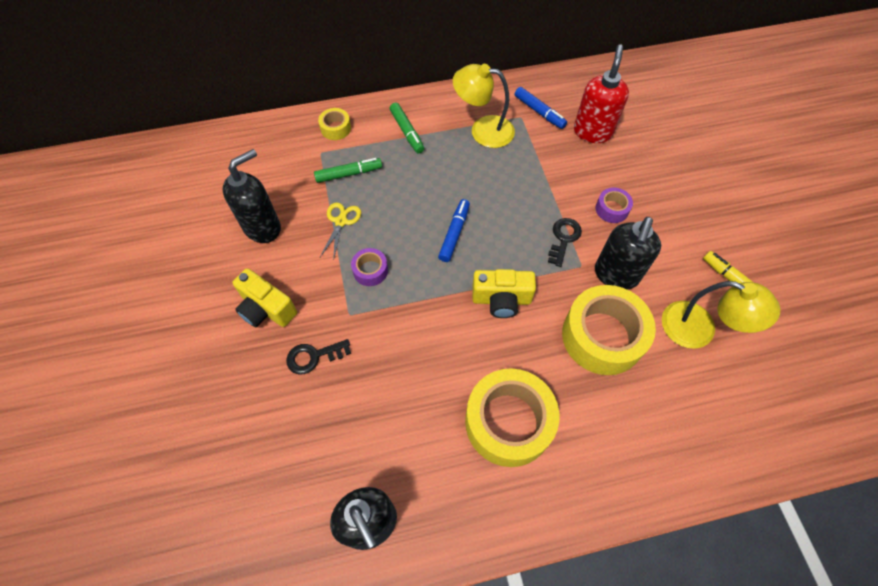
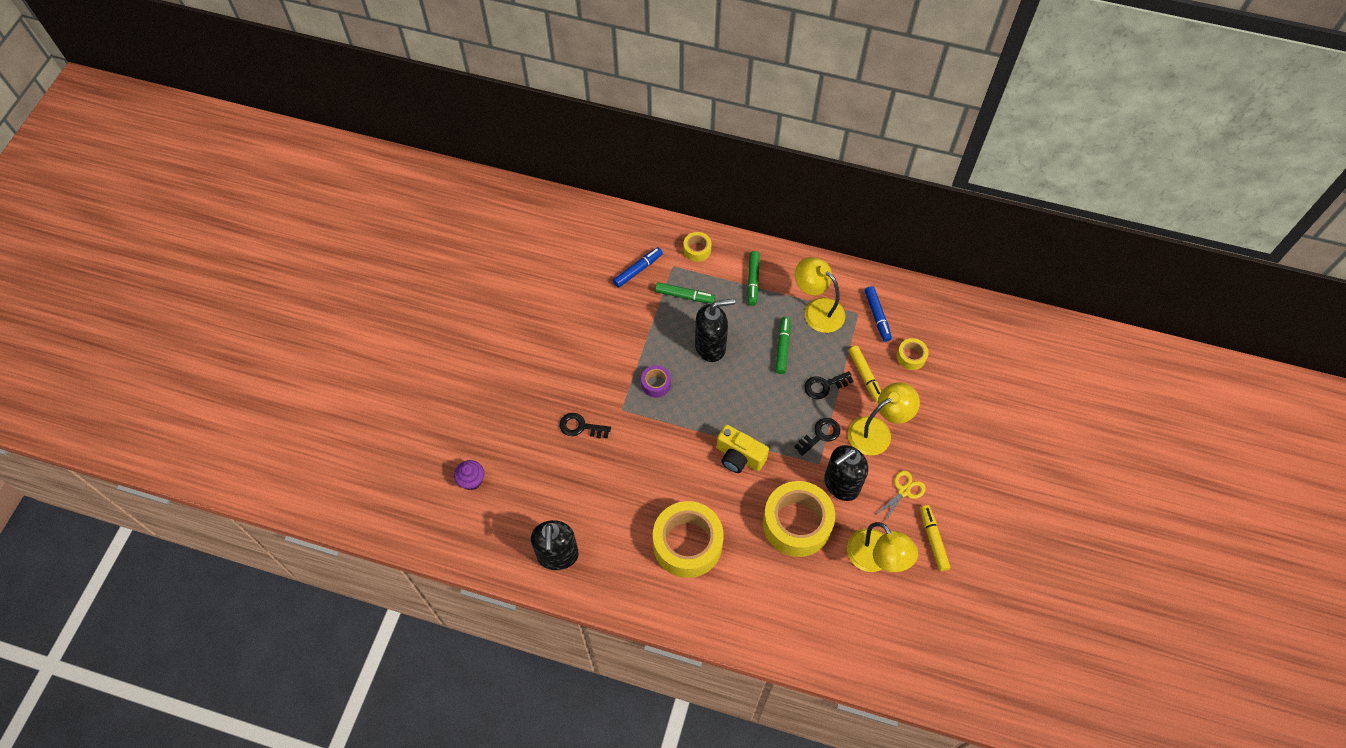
camera: 30 degrees right, 0 degrees up
black soap dispenser [223,149,281,243] -> black soap dispenser moved to [695,298,735,362]
yellow camera [232,268,297,327] -> none
yellow scissors [320,202,361,261] -> yellow scissors moved to [875,471,926,523]
blue marker [438,199,470,262] -> blue marker moved to [613,247,663,288]
red soap dispenser [574,44,629,143] -> yellow tape [897,338,929,370]
purple tape [595,188,633,223] -> yellow lamp [848,382,920,456]
none -> purple cupcake [454,460,484,490]
none -> green marker [775,317,790,374]
none -> black key [804,371,854,399]
none -> yellow marker [849,346,881,402]

